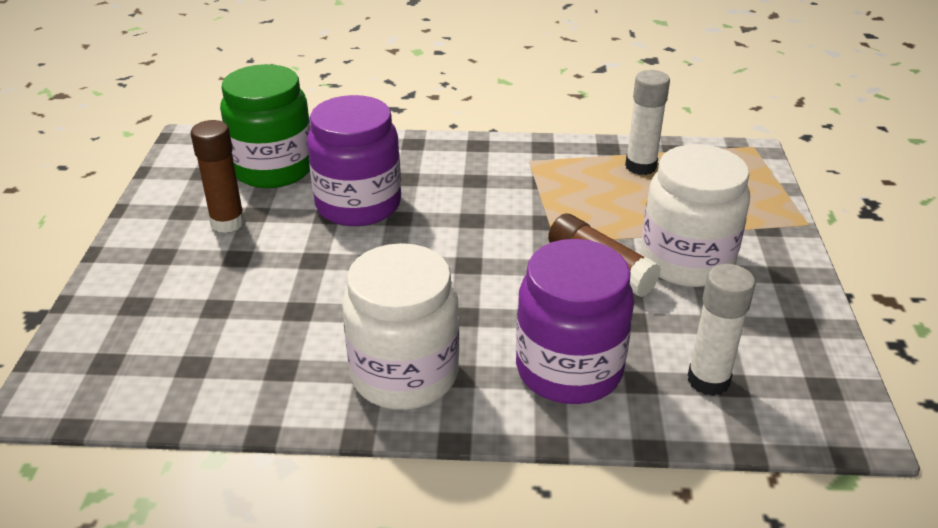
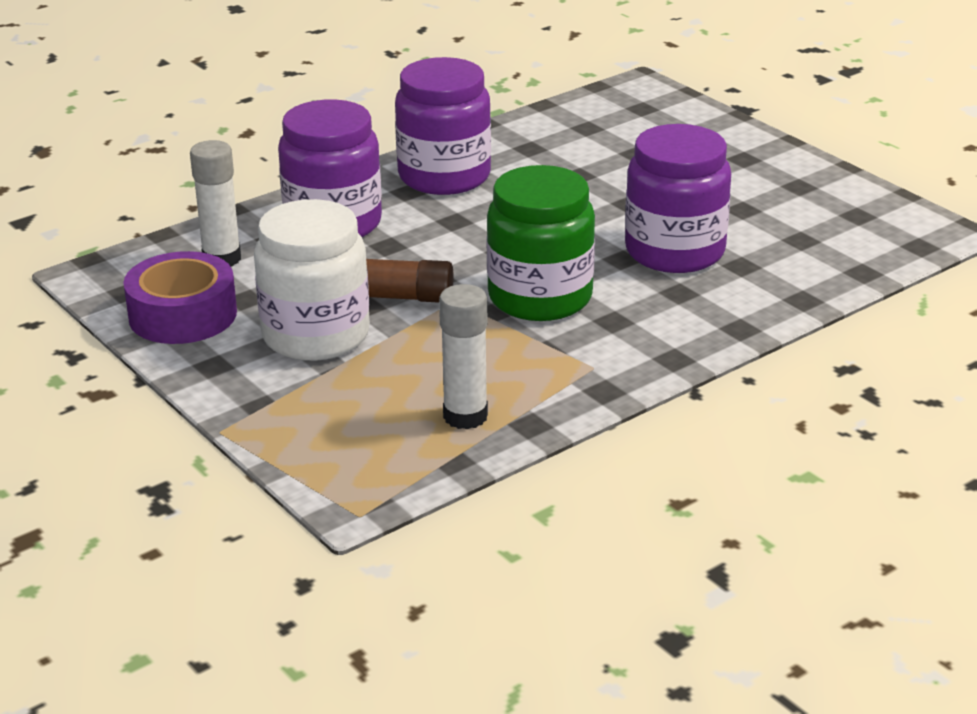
camera: 140 degrees right, 5 degrees down
brown glue stick [191,120,245,233] -> none
green jar [220,64,311,188] -> green jar moved to [486,165,595,321]
white jar [342,243,459,410] -> purple jar [395,57,491,195]
none -> purple tape [123,251,237,344]

